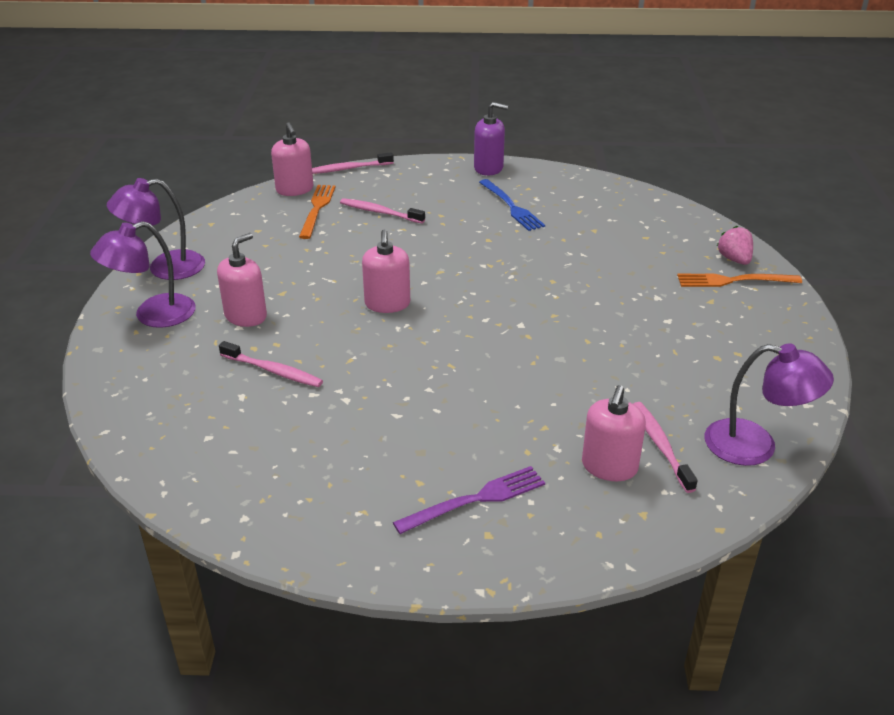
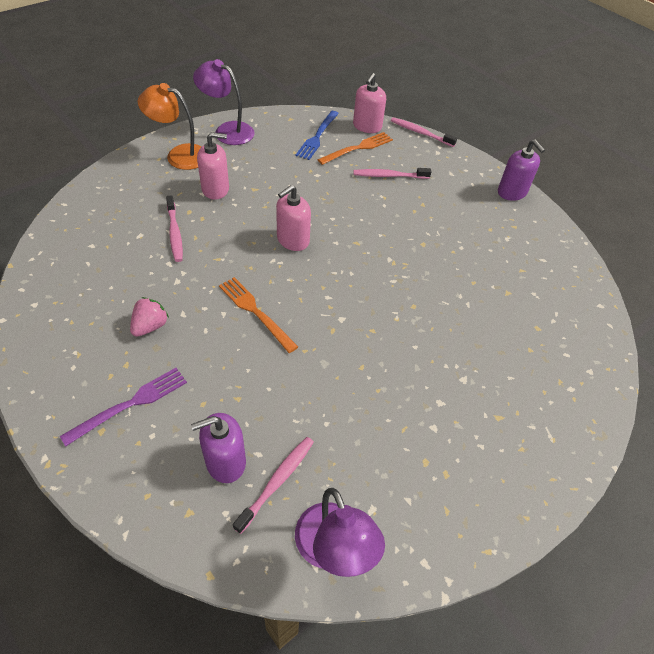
camera: 45 degrees right, 15 degrees up
purple lamp [90,221,196,328] -> orange lamp [138,83,201,170]
pink toothbrush [340,198,425,223] -> pink toothbrush turned 75 degrees counterclockwise [354,168,431,179]
purple fork [393,466,545,534] -> purple fork turned 60 degrees counterclockwise [60,368,187,446]
blue fork [479,179,545,231] -> blue fork moved to [295,111,339,160]
pink soap dispenser [582,385,646,481] -> purple soap dispenser [191,413,246,483]
orange fork [677,274,802,287] -> orange fork moved to [219,277,298,353]
pink strawberry [717,226,753,265] -> pink strawberry moved to [130,297,169,337]

